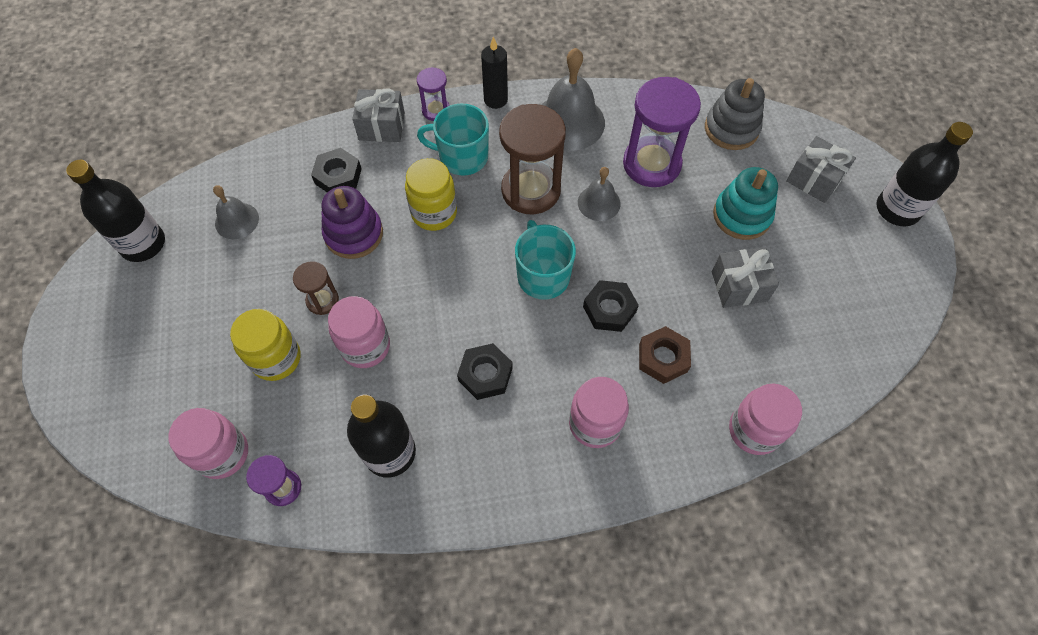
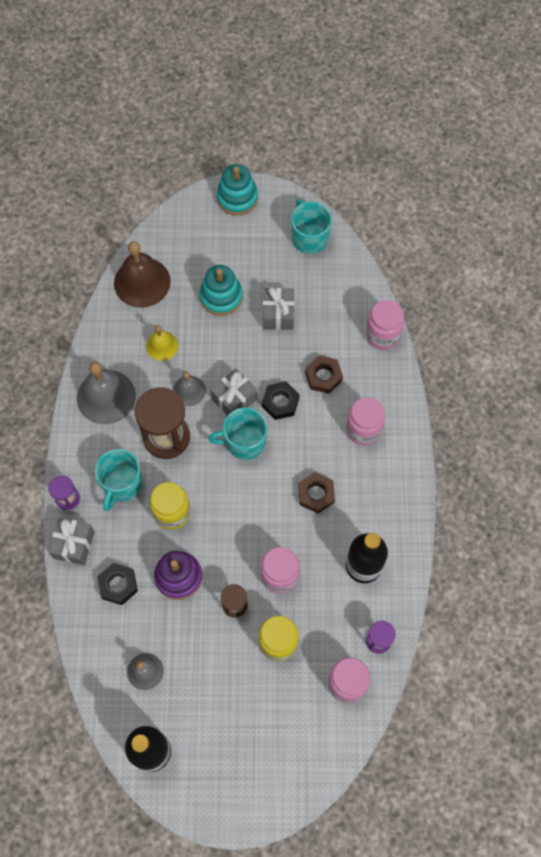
camera: 80 degrees left, 5 degrees up
black nut [457,343,513,400] -> brown nut [298,472,335,513]
black candle [481,37,508,109] -> none
purple hourglass [623,77,701,187] -> yellow bell [146,325,178,361]
grey stacking toy [705,78,765,150] -> brown bell [114,241,171,308]
grey gift [786,136,856,203] -> grey gift moved to [210,368,257,416]
black bottle [876,122,973,226] -> turquoise stacking toy [217,164,258,216]
none -> turquoise mug [291,199,332,254]

